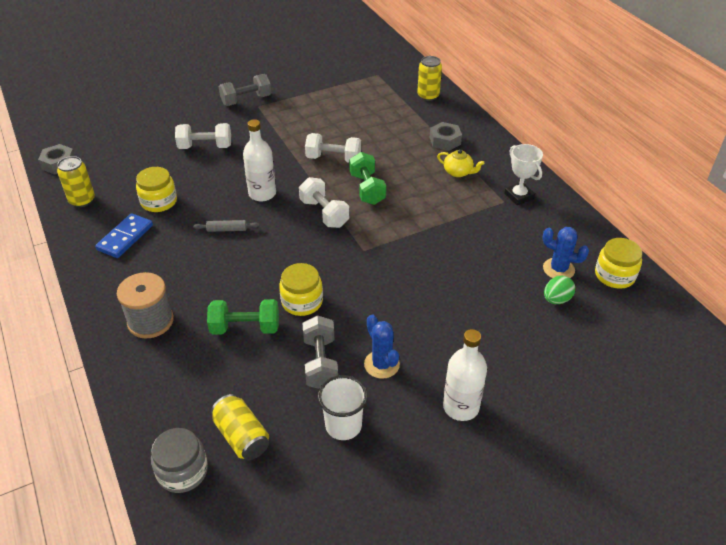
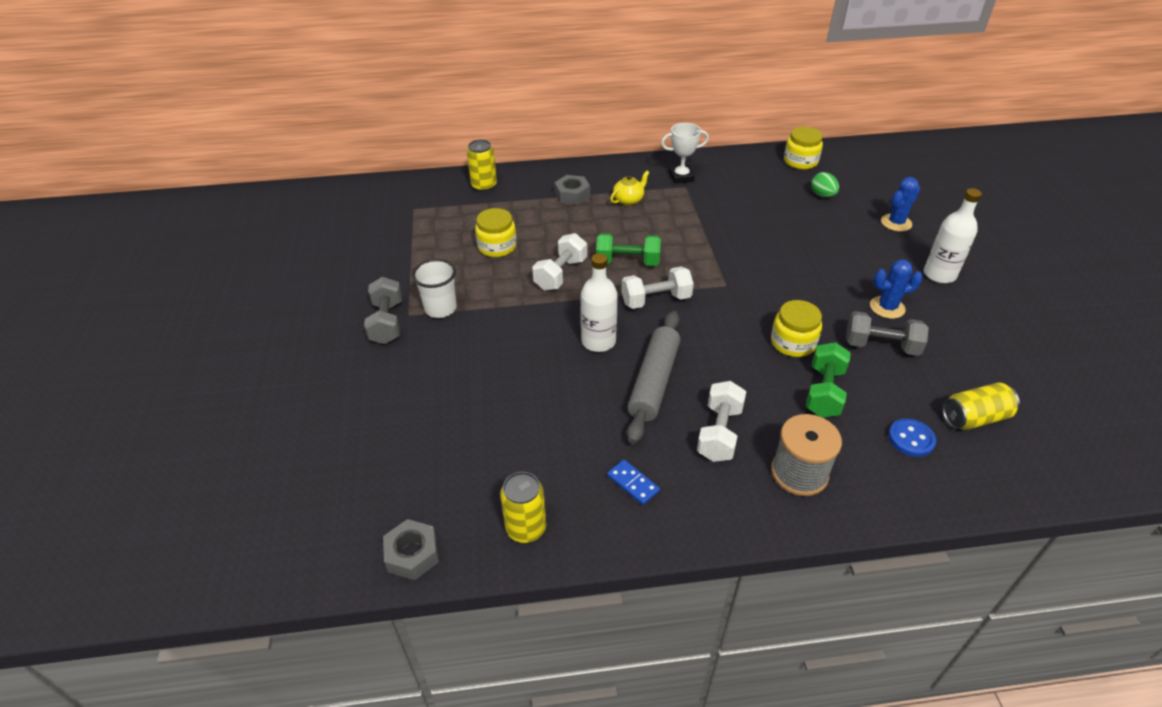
camera: 70 degrees left, 0 degrees up
blue domino [95,213,153,258] -> blue domino [607,460,660,505], size x0.65
yellow jar [136,167,177,212] -> yellow jar moved to [475,208,517,257]
grey jar [151,428,208,493] -> none
white dumbbell [175,123,231,149] -> white dumbbell moved to [697,381,746,462]
grey rolling pin [193,220,260,232] -> grey rolling pin [627,311,680,444], size x2.20
white cup [318,375,368,440] -> white cup moved to [412,259,457,318]
blue cactus [542,227,589,278] -> blue cactus moved to [881,177,920,232]
none -> blue button [888,419,936,457]

